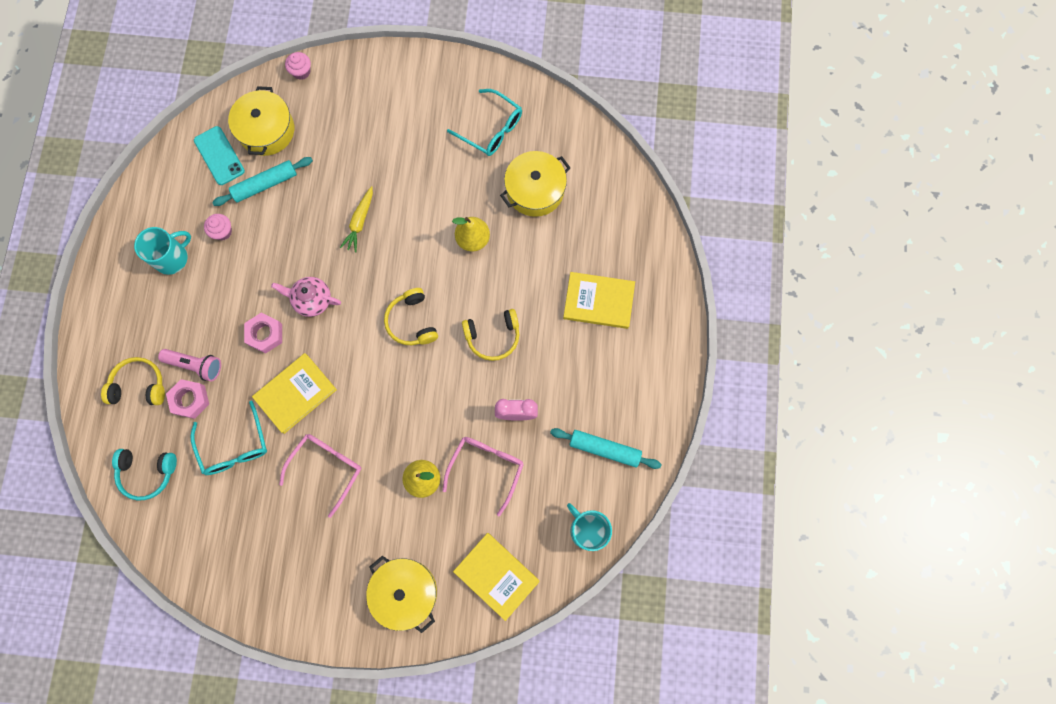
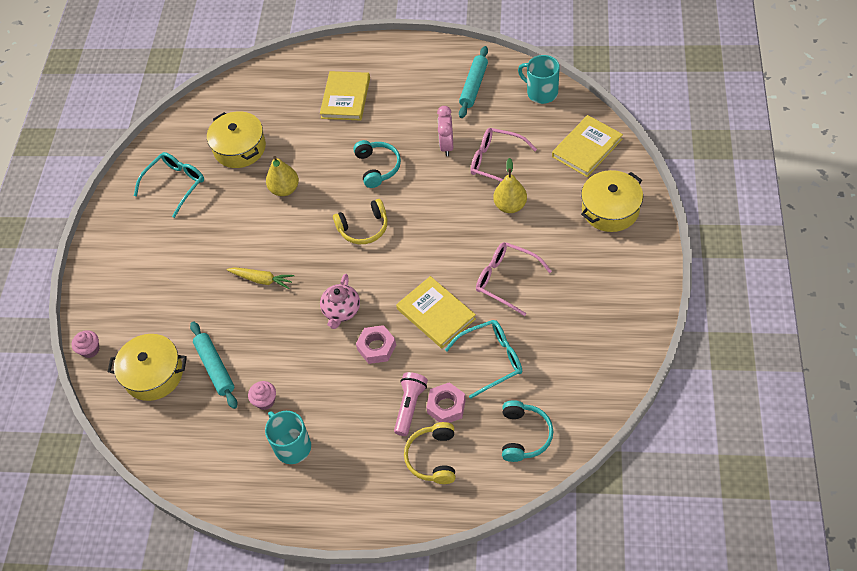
camera: 85 degrees left, 20 degrees down
turquoise phone [194,126,245,185] -> none
yellow headphones [462,309,519,361] -> turquoise headphones [353,140,401,188]
turquoise mug [567,503,612,551] -> turquoise mug turned 75 degrees clockwise [518,55,560,104]

